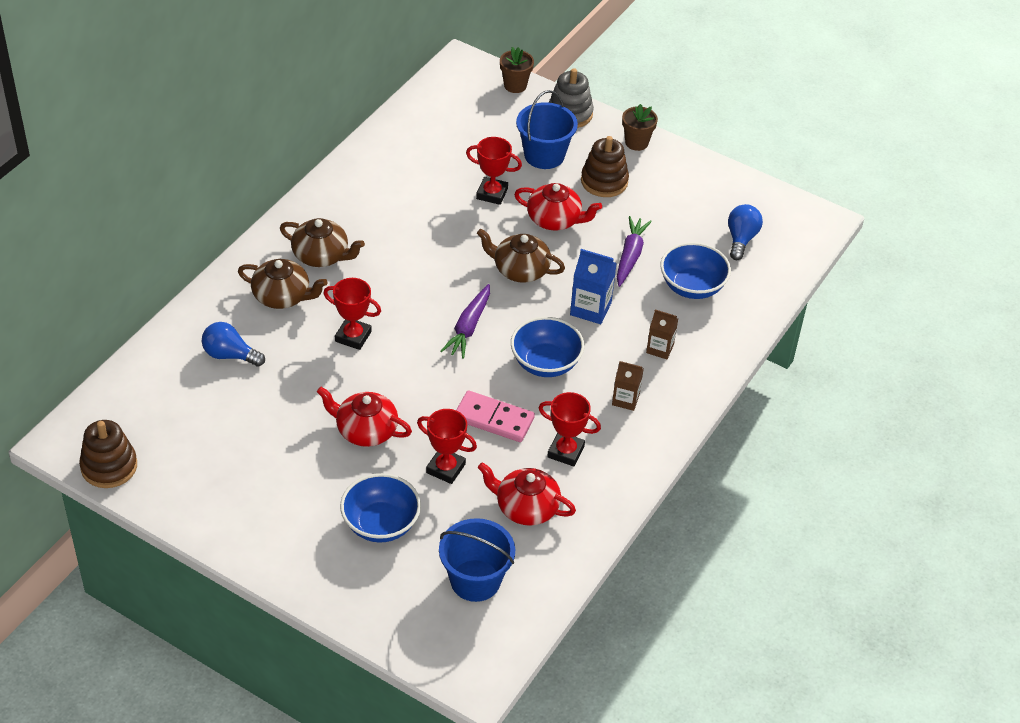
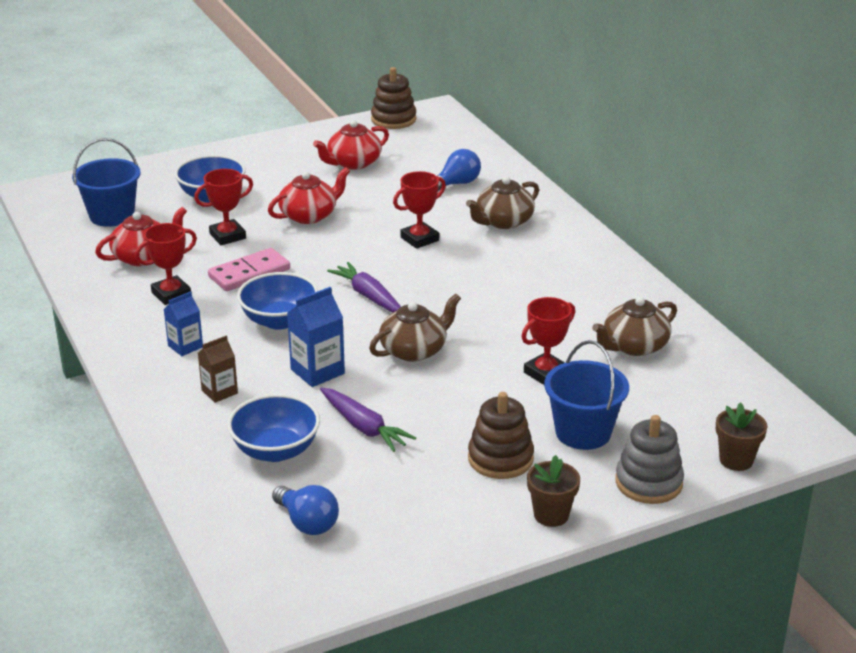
camera: 125 degrees right, 15 degrees down
brown teapot [280,218,365,267] -> brown teapot moved to [592,297,677,356]
red teapot [514,183,602,231] -> red teapot moved to [313,120,389,170]
brown carton [612,361,643,411] -> blue carton [164,291,203,356]

